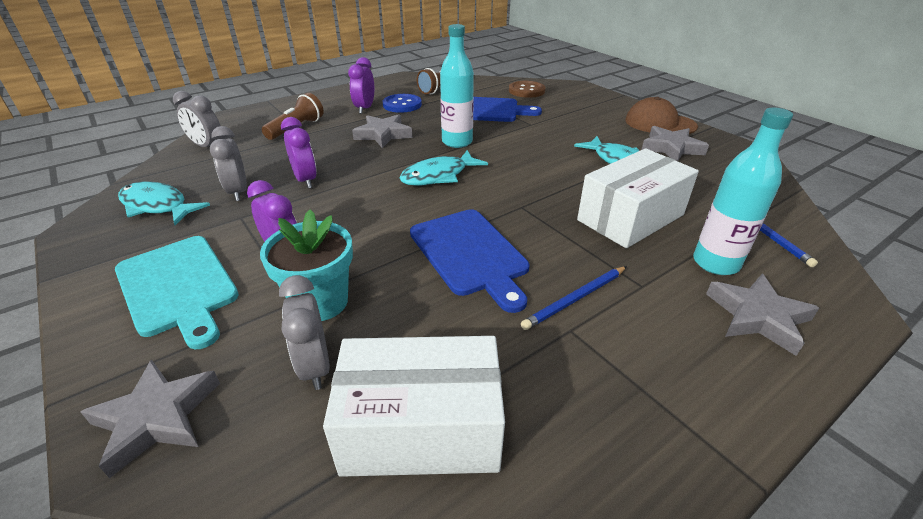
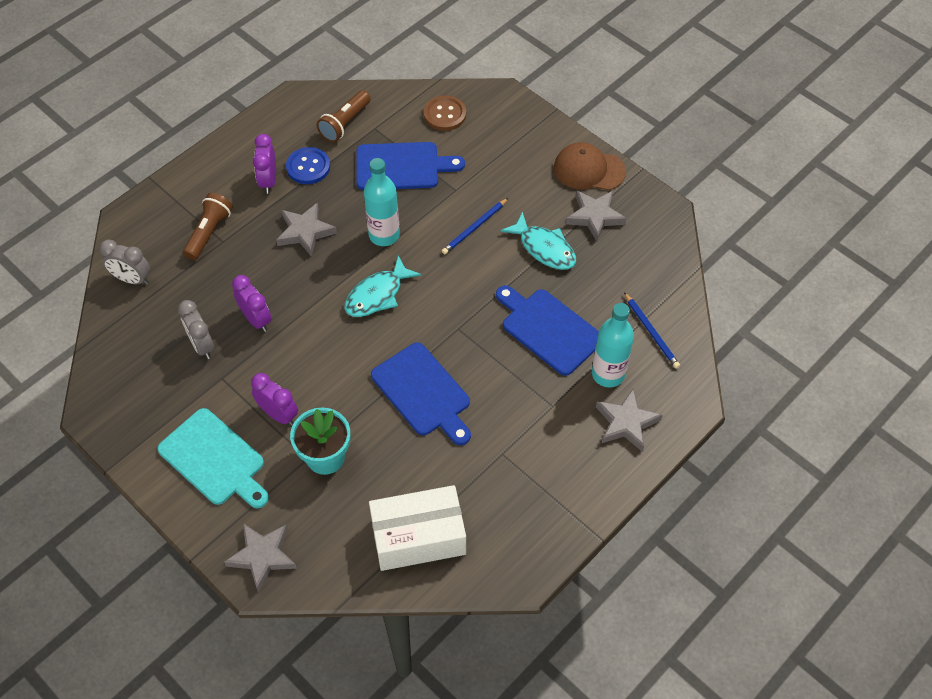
camera: 10 degrees left, 20 degrees up
turquoise fish [118,181,210,225] -> none
grey clock [279,275,330,390] -> none
blue pencil [521,266,627,330] -> blue pencil moved to [442,198,508,254]
white box [577,148,699,248] -> blue cutting board [496,285,599,376]

